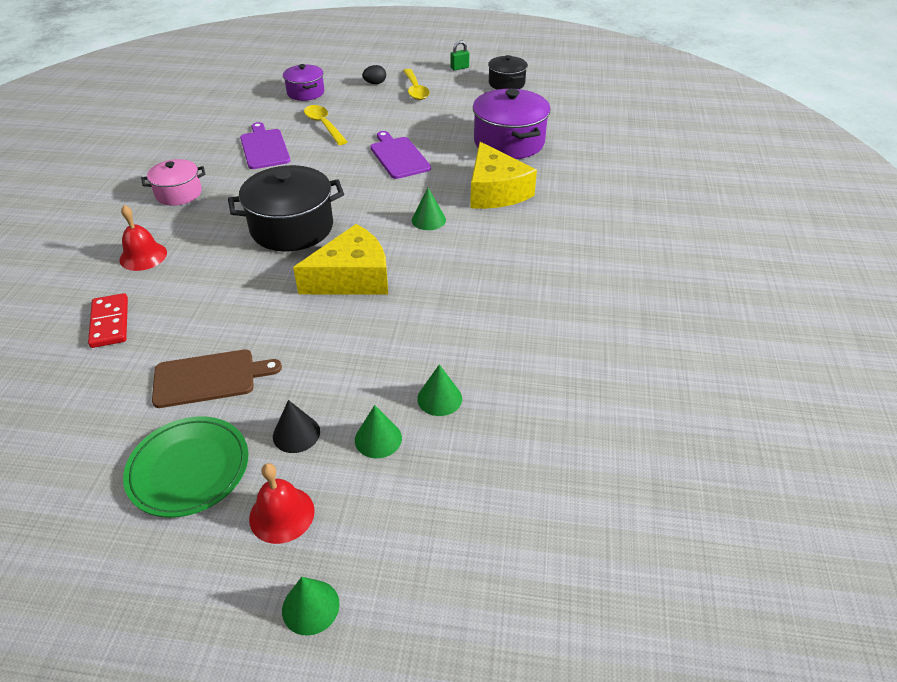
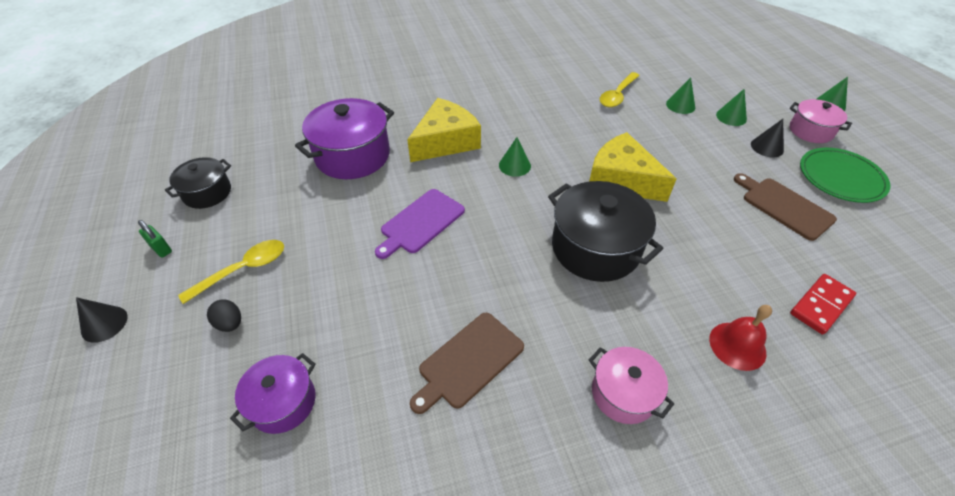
camera: 115 degrees left, 5 degrees up
purple cutting board [240,122,290,169] -> brown cutting board [410,313,524,414]
red bell [249,463,315,544] -> pink pot [790,99,852,143]
yellow spoon [304,105,347,145] -> yellow spoon moved to [599,72,640,107]
none -> black cone [76,297,128,343]

